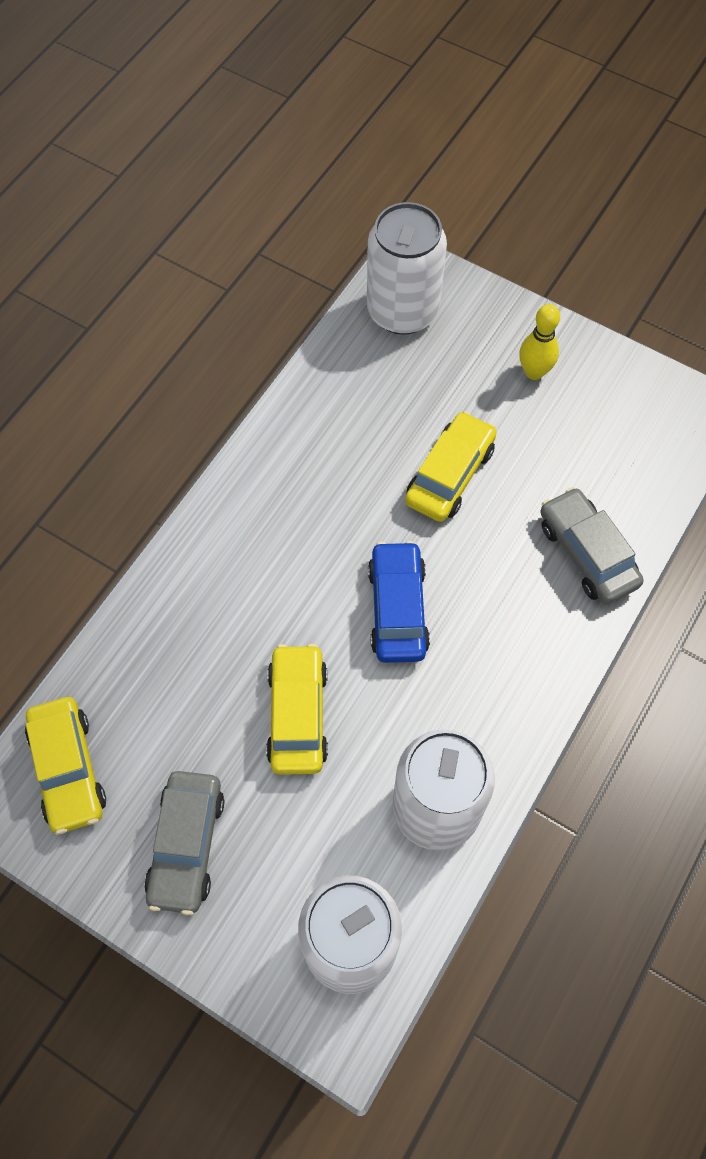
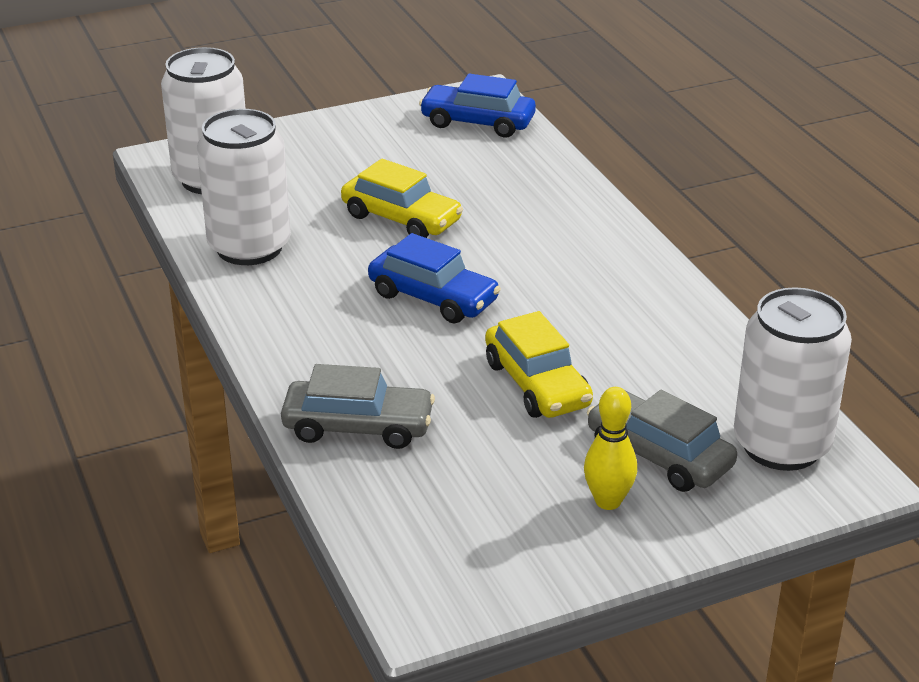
camera: 125 degrees right, 30 degrees down
yellow car [25,697,106,835] -> blue car [419,74,536,137]
grey car [144,771,225,915] -> grey car moved to [587,390,737,492]

